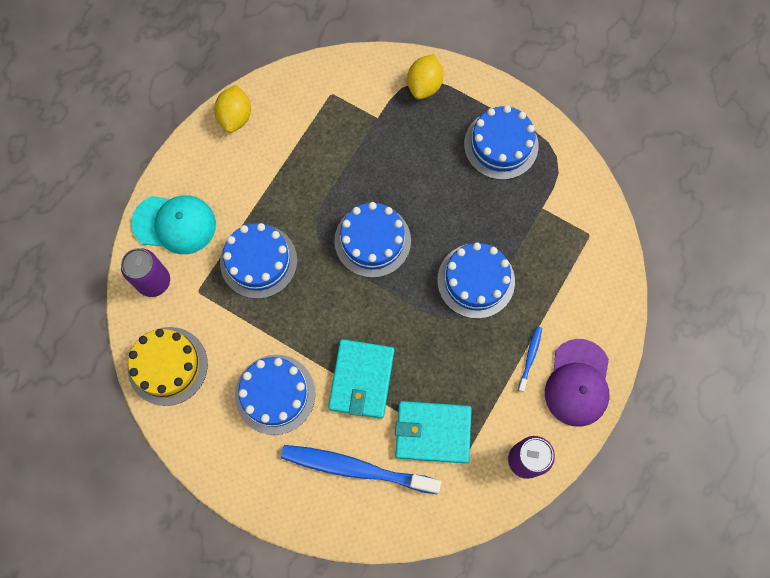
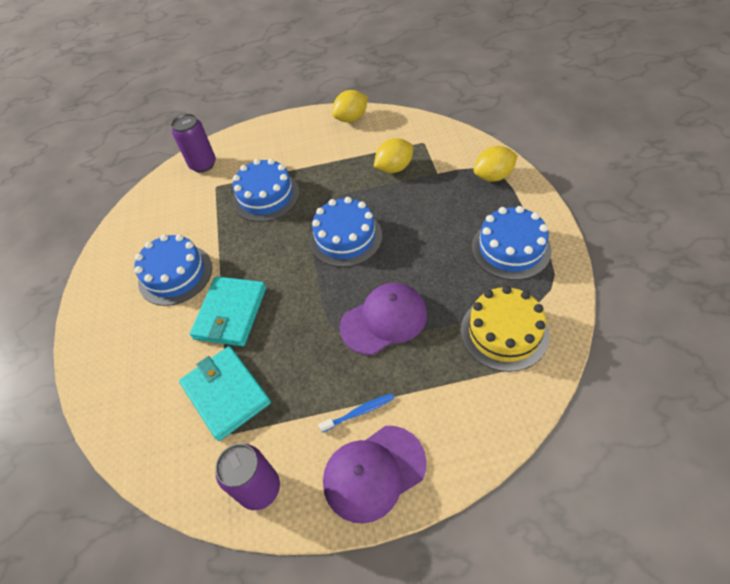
camera: 55 degrees right, 20 degrees down
yellow cake [128,327,208,406] -> yellow cake moved to [461,286,549,372]
turquoise cap [131,195,216,254] -> none
blue toothbrush [281,445,441,494] -> none
turquoise wallet [328,339,394,419] -> turquoise wallet turned 45 degrees counterclockwise [190,276,266,347]
blue cake [437,242,515,319] -> purple cap [340,283,427,355]
none -> yellow lemon [374,138,413,173]

